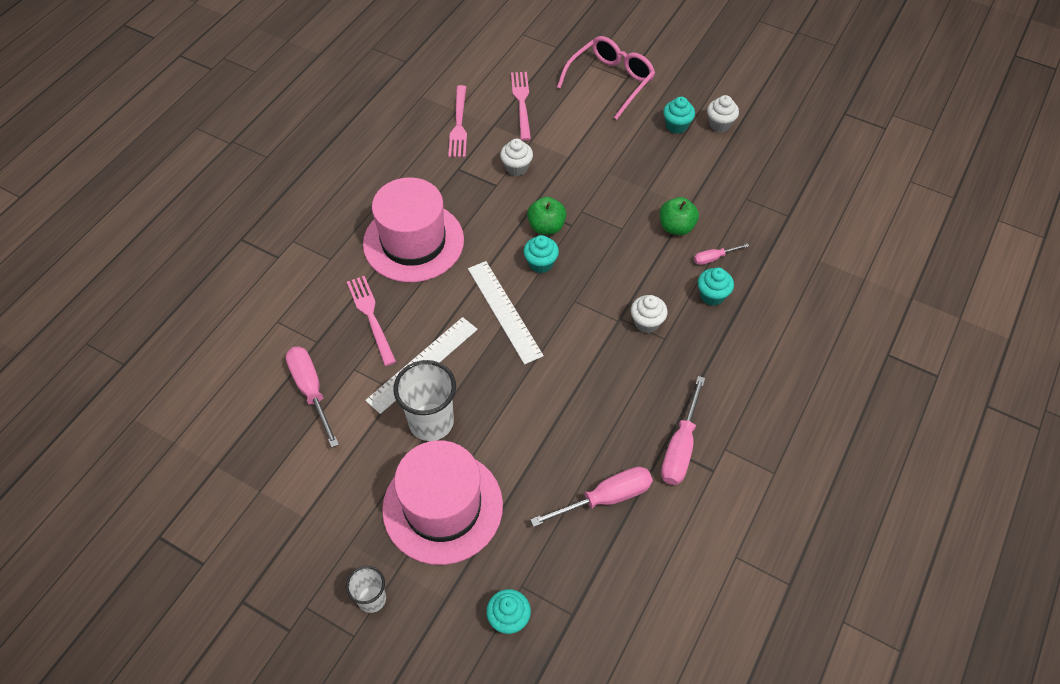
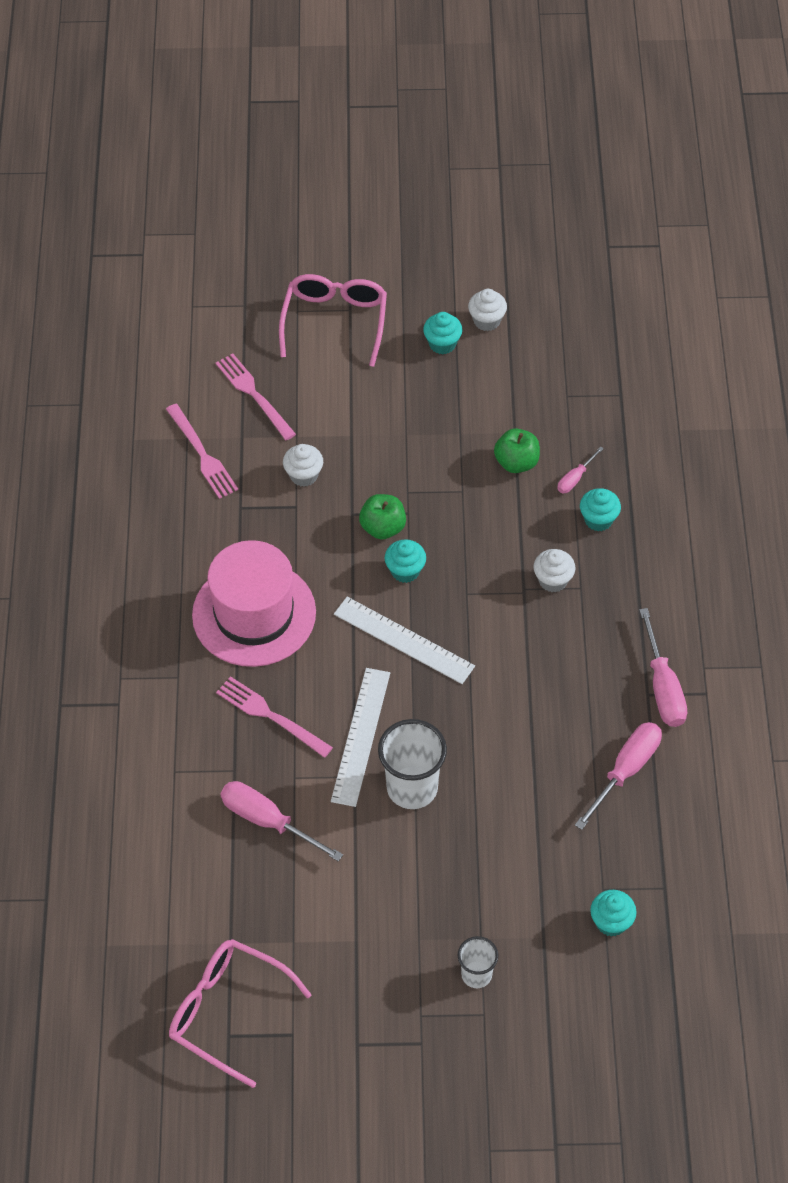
camera: 30 degrees left, 0 degrees up
pink hat [382,440,503,565] -> none
none -> pink glasses [169,939,311,1088]

